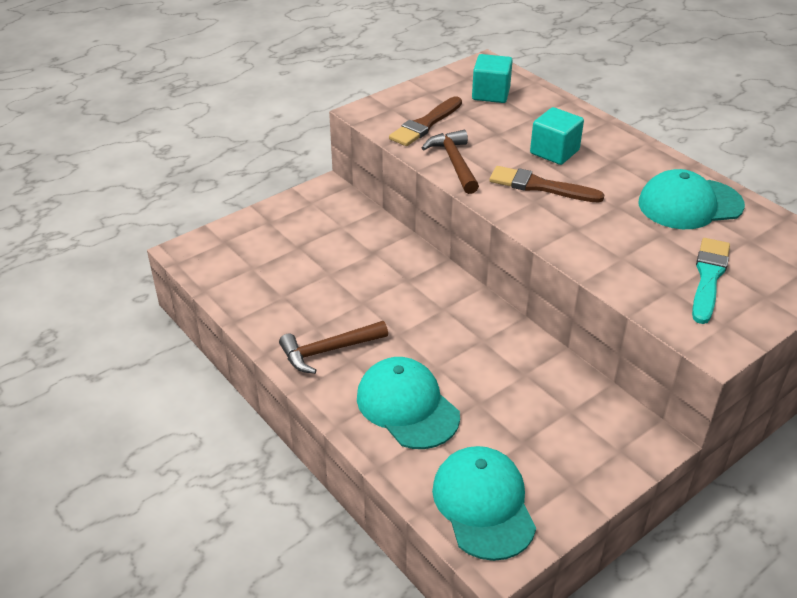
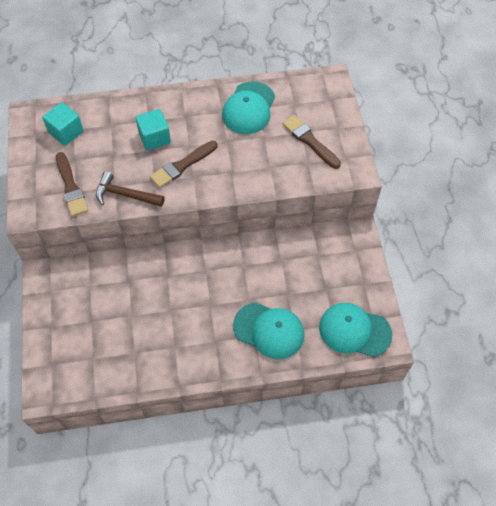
camera: 60 degrees left, 20 degrees up
brown hammer [279,321,388,374] -> none
turquoise cap [357,357,460,449] -> turquoise cap turned 150 degrees counterclockwise [233,302,304,359]
turquoise brush [692,238,730,324] -> brown brush [282,115,341,169]

